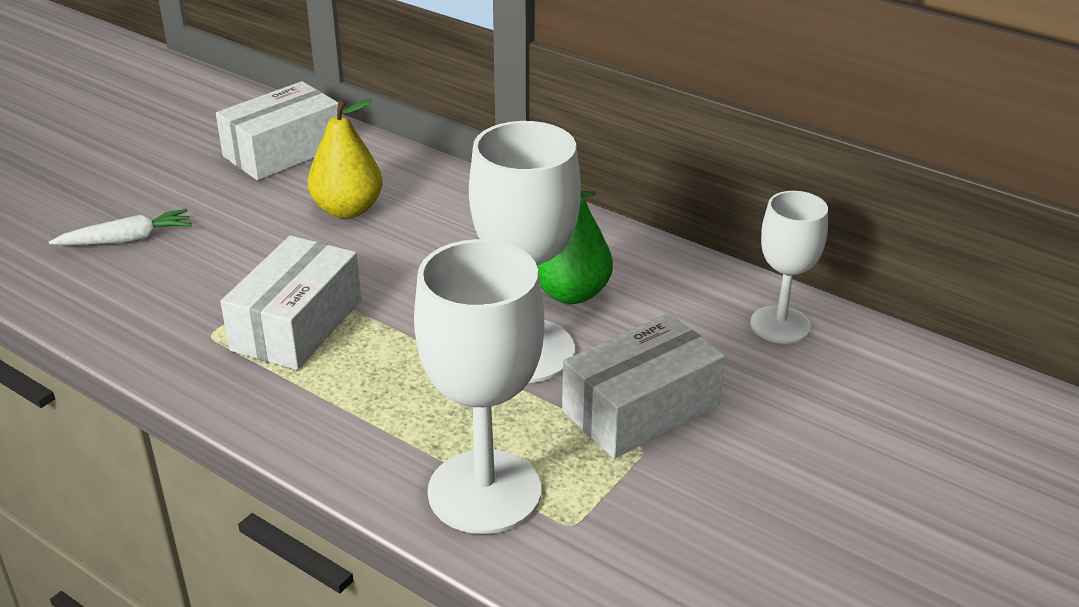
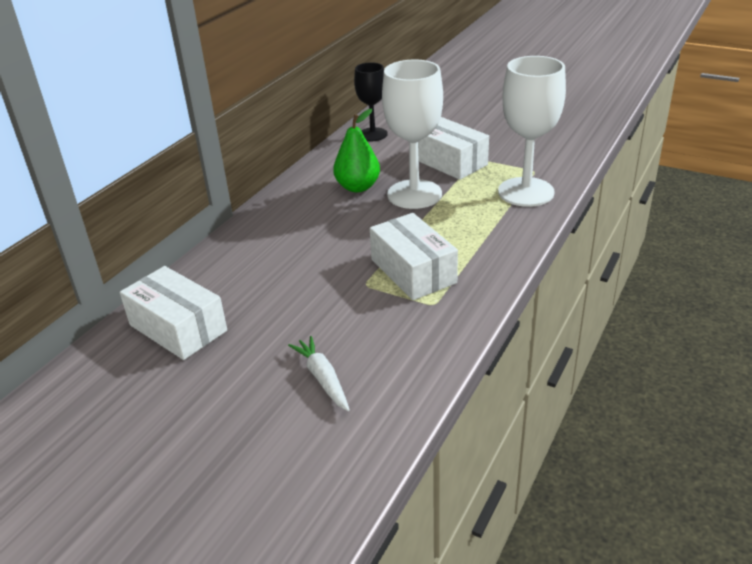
camera: 95 degrees left, 0 degrees up
white box [220,235,361,370] -> white box turned 45 degrees clockwise [370,213,458,300]
yellow pear [307,99,383,218] -> none
white goblet [750,191,828,344] -> black goblet [354,62,388,141]

